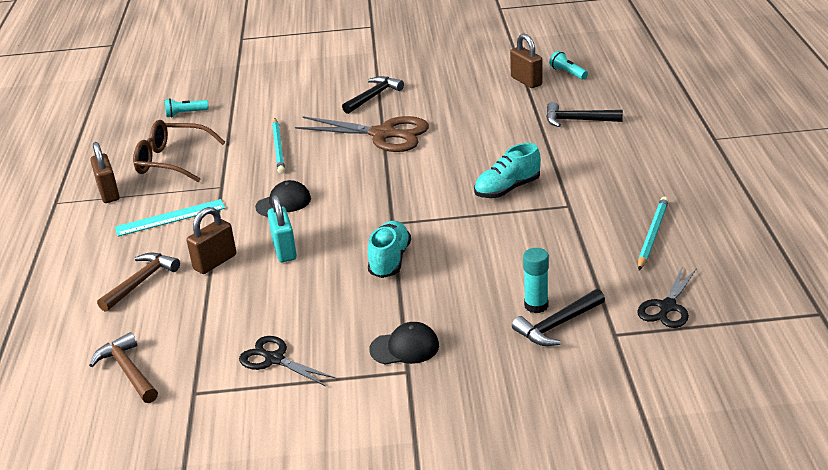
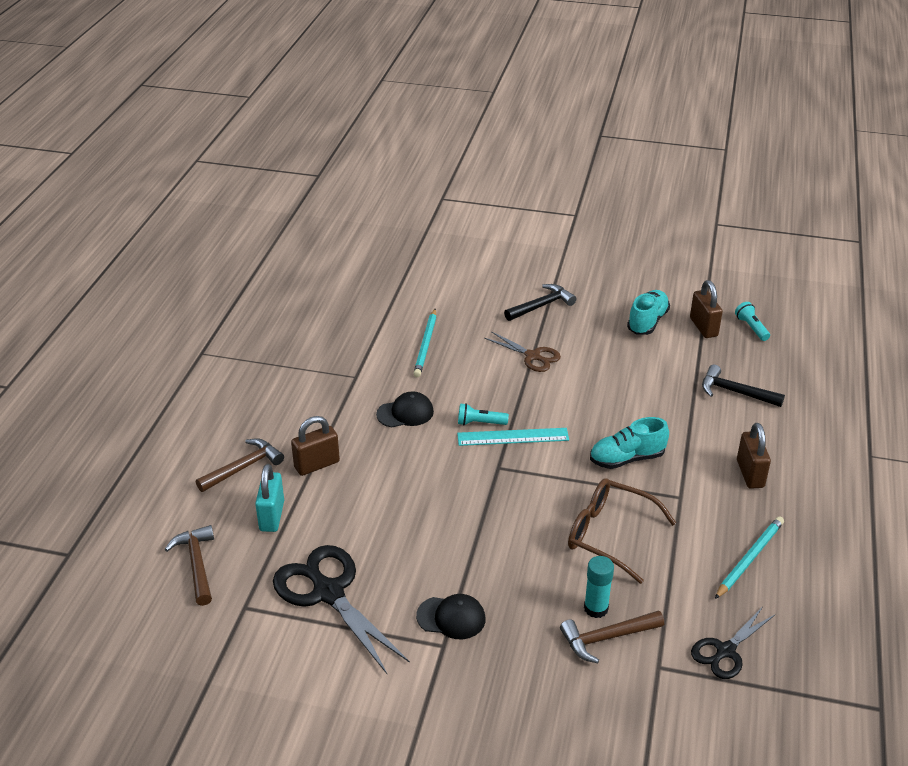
camera: 15 degrees right, 5 degrees up
brown padlock [90,142,120,203] -> brown padlock moved to [737,423,771,489]
turquoise ruler [115,199,225,236] -> turquoise ruler moved to [457,428,569,446]
brown glasses [133,120,225,182] -> brown glasses moved to [568,478,676,584]
turquoise flashlight [164,98,209,118] -> turquoise flashlight moved to [458,403,509,426]
black scissors [239,336,335,387] -> black scissors [273,545,410,674], size x1.73
turquoise padlock [267,195,297,262] -> turquoise padlock moved to [255,464,284,532]
brown scissors [295,116,429,152] -> brown scissors [484,331,561,372], size x0.58
turquoise shoe [368,221,411,278] -> turquoise shoe moved to [627,290,670,335]
black hammer [512,289,605,346] -> brown hammer [560,610,664,663]

